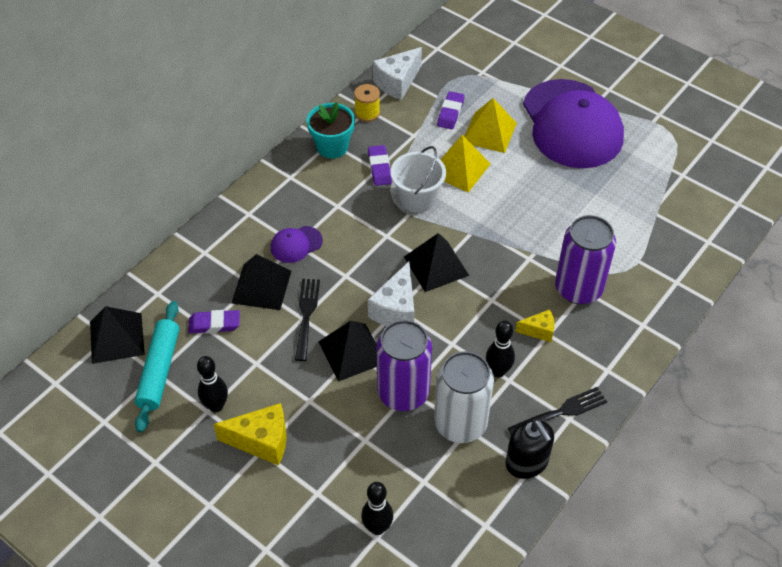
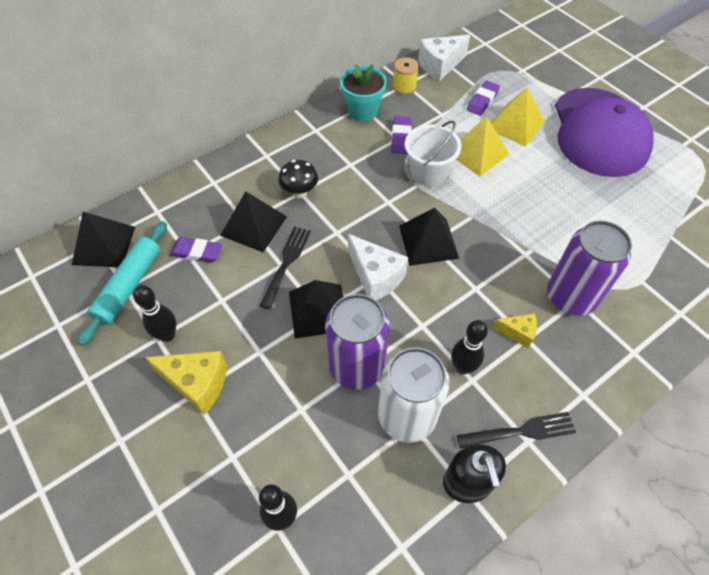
camera: 15 degrees right, 5 degrees up
purple cap [271,226,323,263] -> black mushroom [278,160,318,198]
white cheese [368,262,414,326] -> white cheese turned 75 degrees counterclockwise [348,234,408,300]

